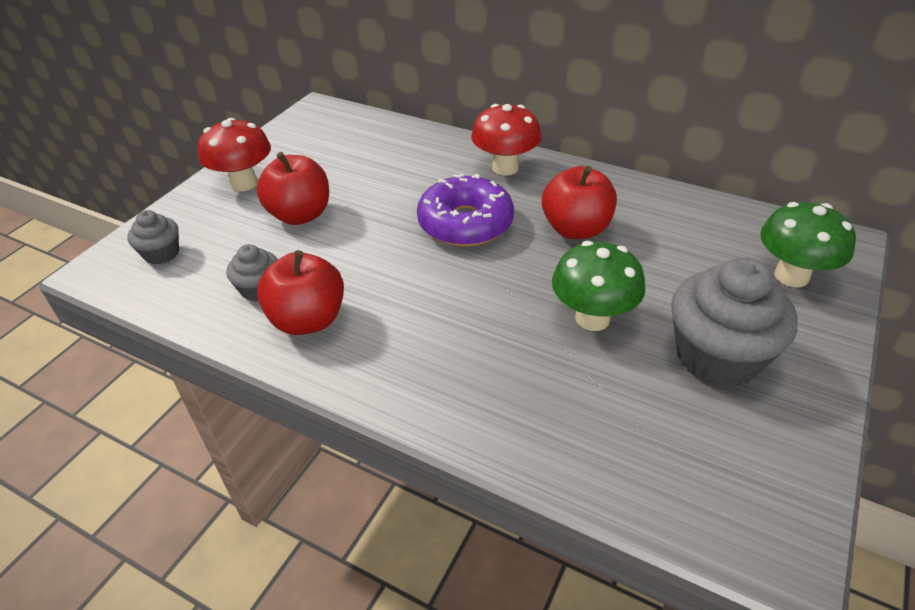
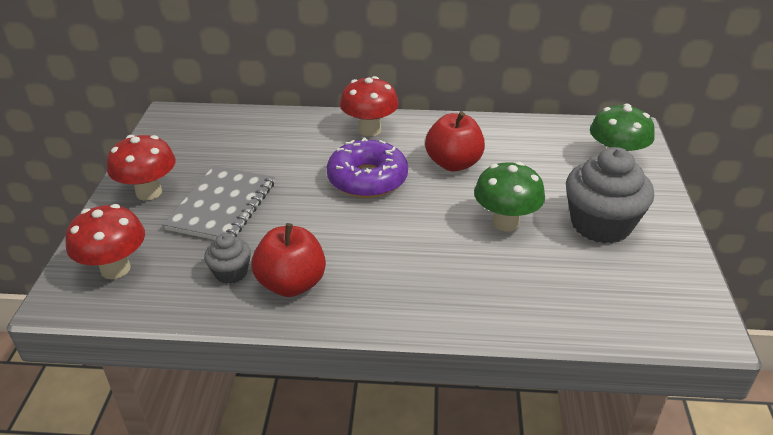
camera: 25 degrees left, 5 degrees down
grey cupcake [127,210,179,265] -> red mushroom [65,204,145,279]
red apple [256,152,329,225] -> grey notebook [163,166,275,240]

